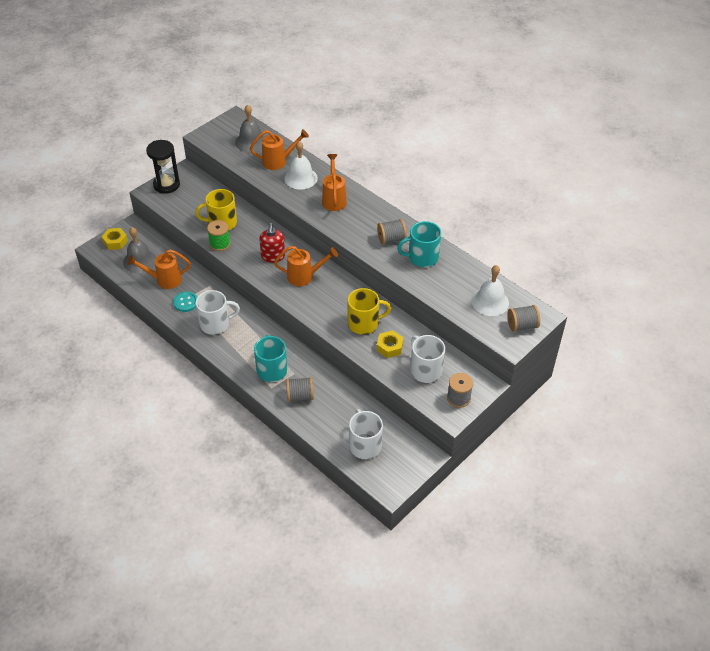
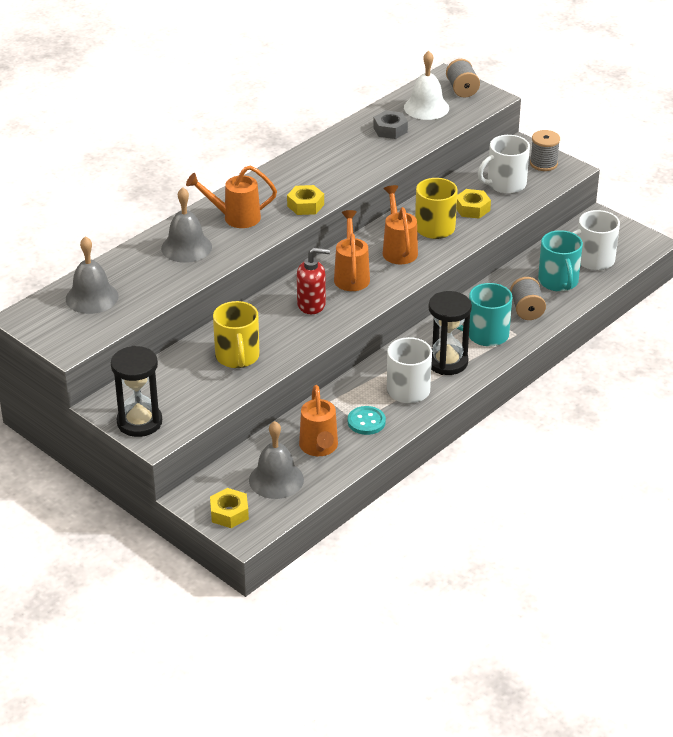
camera: 90 degrees left, 10 degrees down
green spool [207,220,230,251] -> none
orange watering can [250,129,309,170] -> orange watering can moved to [383,185,418,264]
white bell [284,141,318,190] -> grey bell [161,187,212,263]
grey spool [377,219,407,245] -> none
turquoise mug [397,221,441,267] -> turquoise mug moved to [538,230,583,292]
none -> yellow nut [287,185,324,215]
none -> grey nut [373,110,408,139]
none -> black hourglass [429,291,472,375]

